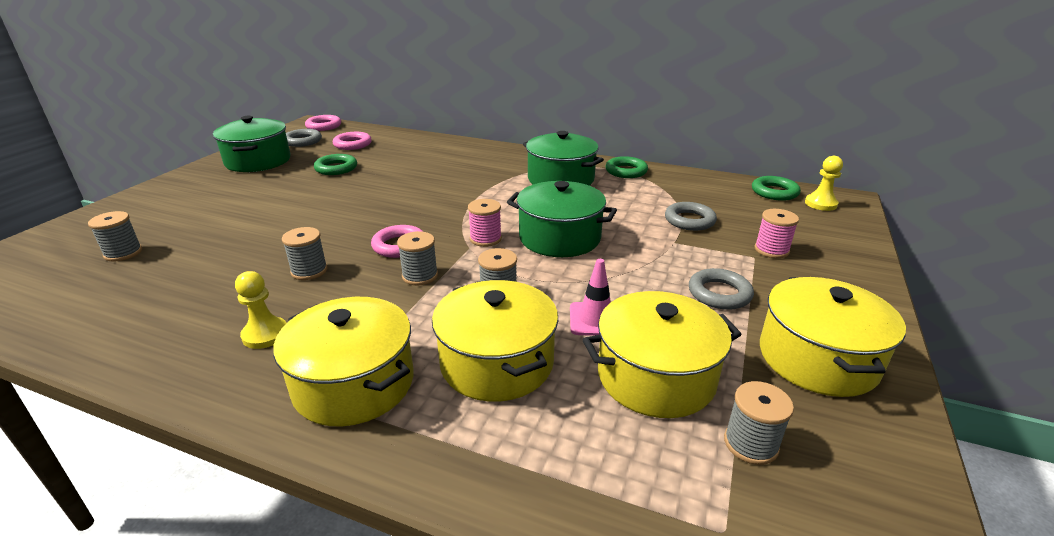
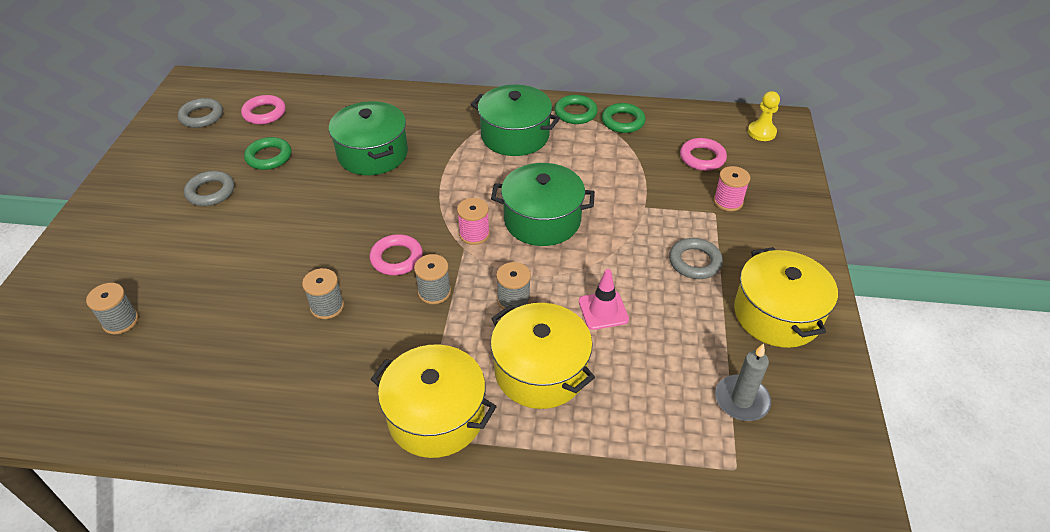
camera: 15 degrees left, 15 degrees up
green pot [213,116,291,172] -> green pot moved to [329,101,408,175]
yellow pawn [235,271,286,349] -> none
pink ring [305,115,341,131] -> pink ring moved to [680,138,727,171]
yellow pot [582,291,742,418] -> none
grey ring [665,202,717,231] -> grey ring moved to [184,171,234,206]
grey spool [724,381,794,465] -> grey candle [715,343,771,421]
green ring [752,176,801,201] -> green ring moved to [602,103,646,133]

